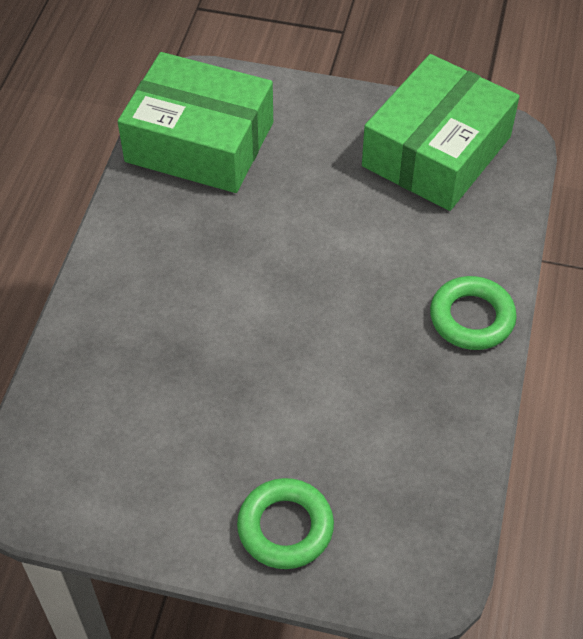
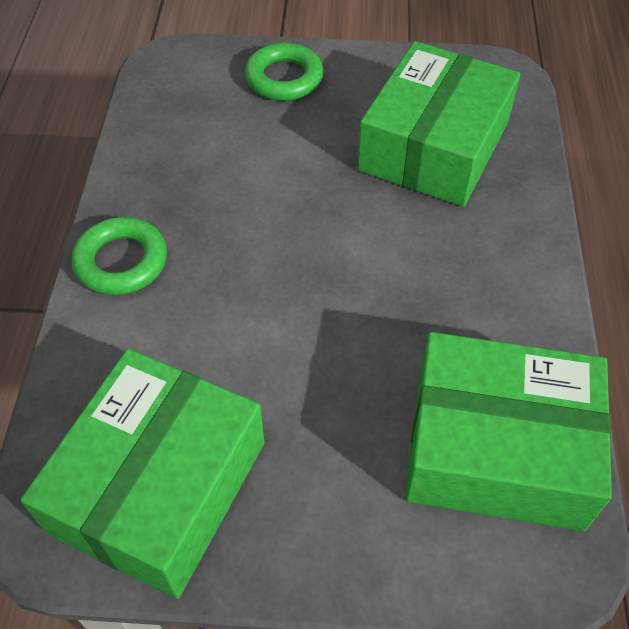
camera: 170 degrees right, 0 degrees up
none -> green box [357,41,520,207]

